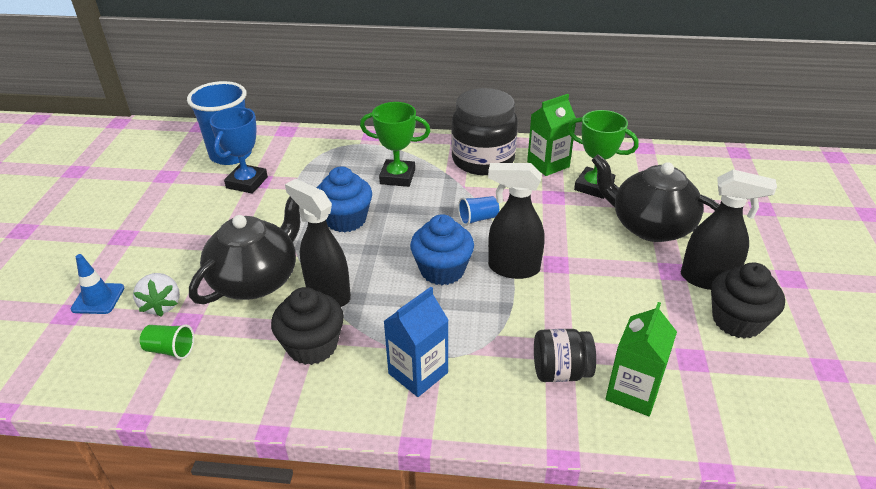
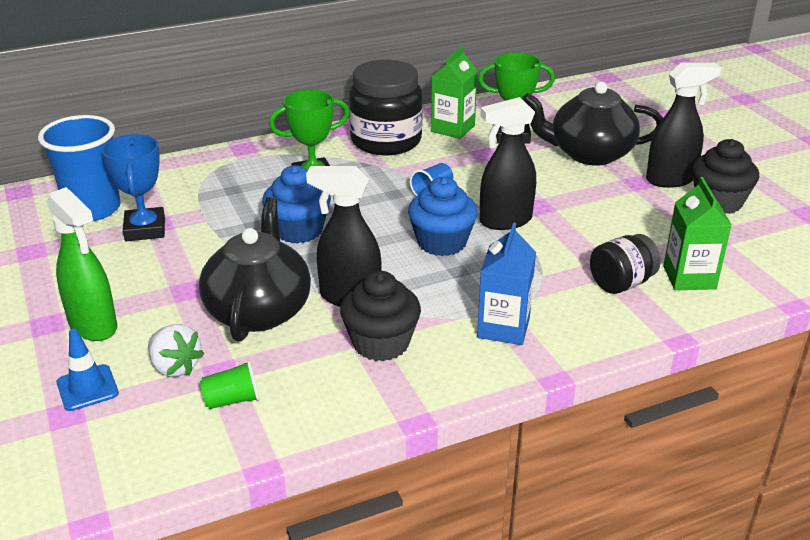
camera: 30 degrees left, 5 degrees down
none -> green spray bottle [47,187,117,341]

